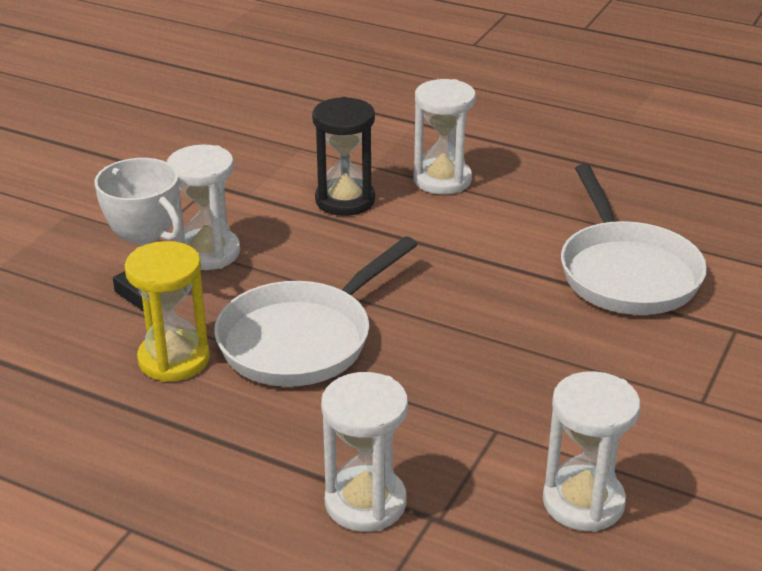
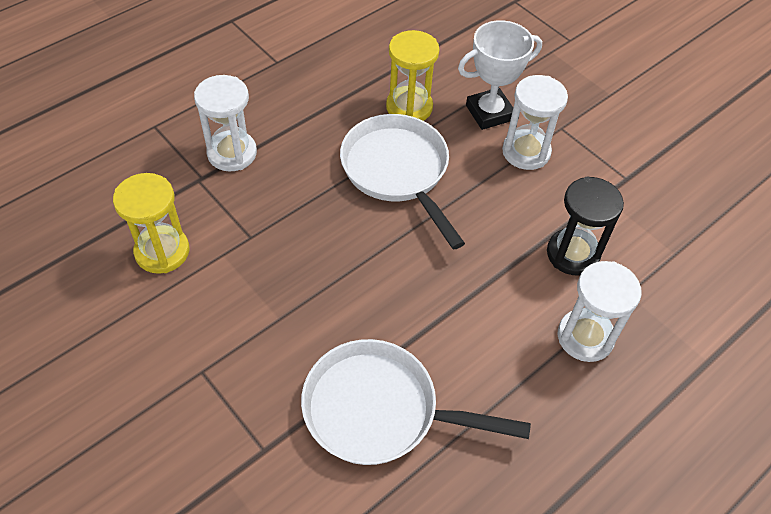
camera: 110 degrees right, 20 degrees up
white hourglass [543,371,641,532] -> yellow hourglass [113,173,189,274]

